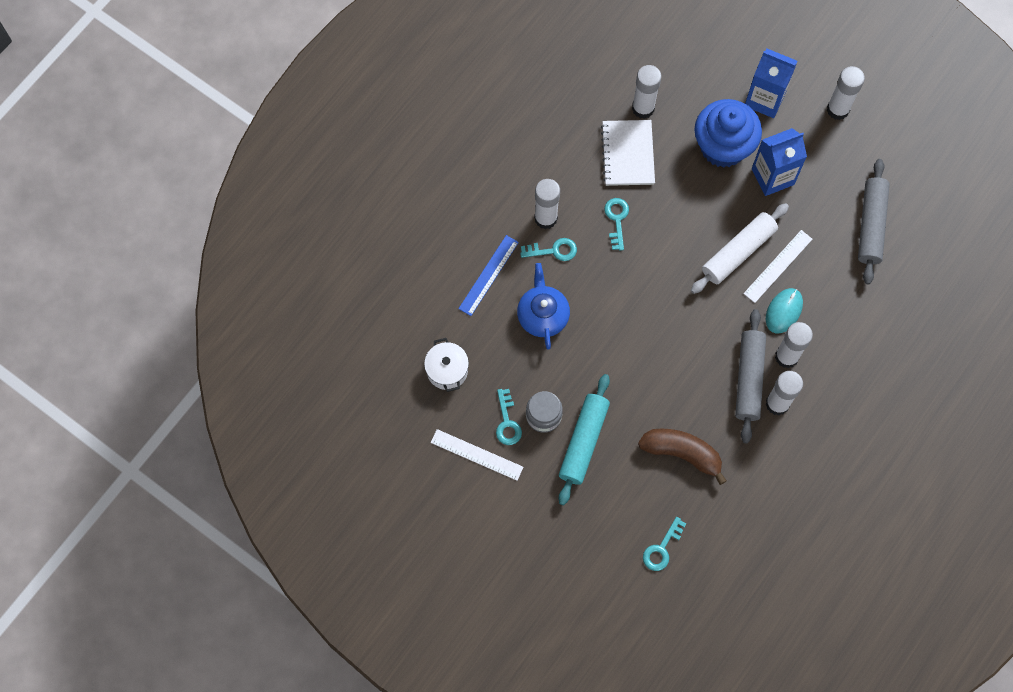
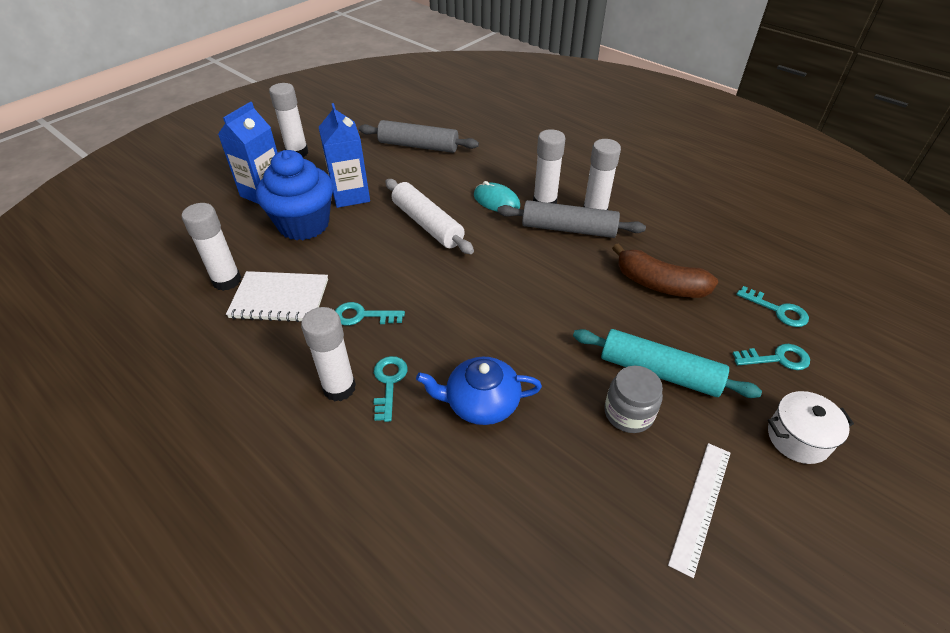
camera: 85 degrees left, 25 degrees down
white pot [424,338,469,392] -> white pot moved to [768,391,854,464]
blue ruler [458,235,519,316] -> none
turquoise key [496,389,522,445] -> turquoise key moved to [732,344,810,370]
brown banana [638,429,727,485] -> brown banana turned 90 degrees counterclockwise [612,243,718,298]
white ruler [743,230,812,303] -> none

